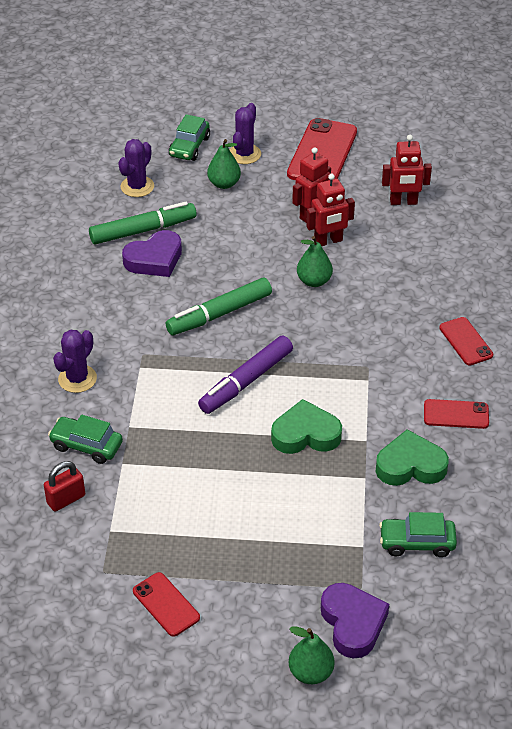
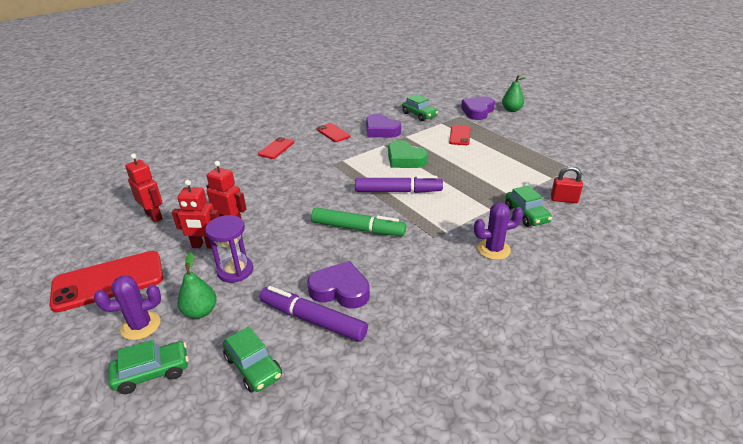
camera: 130 degrees left, 10 degrees down
green marker [89,202,197,244] -> purple marker [260,286,368,342]
purple cactus [118,139,154,197] -> green car [223,326,282,393]
red phone [133,572,200,637] -> red phone moved to [449,125,471,145]
green pear [297,236,333,287] -> none
green heart [375,429,449,486] -> purple heart [366,114,401,138]
none -> purple hourglass [205,215,253,283]

